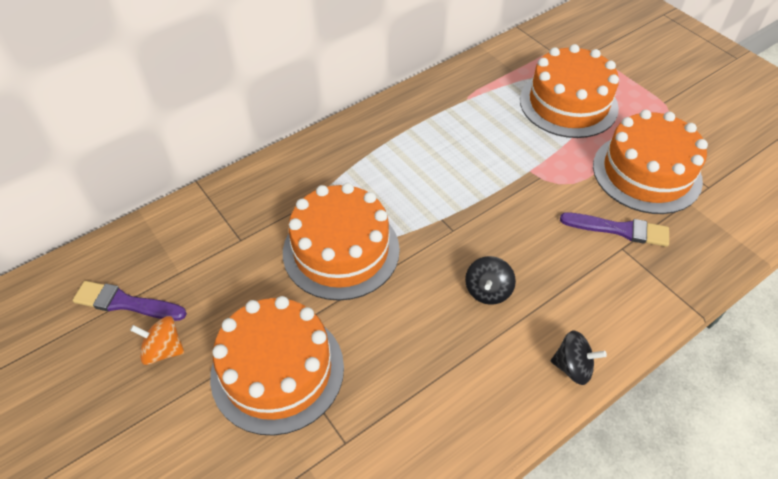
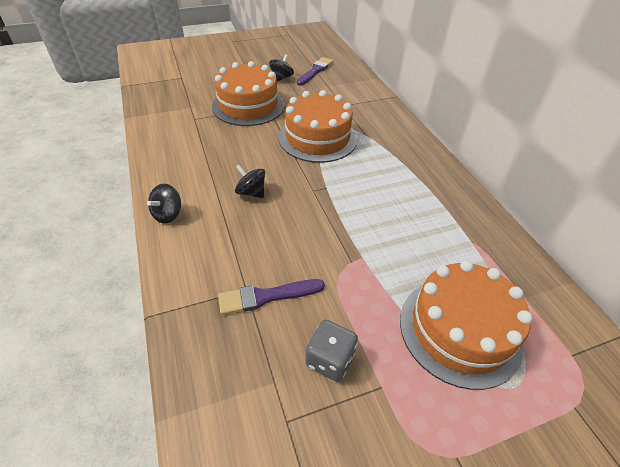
camera: 105 degrees right, 5 degrees down
orange spinning top [130,316,184,365] -> black spinning top [269,54,294,82]
purple brush [560,212,669,247] -> purple brush turned 45 degrees clockwise [218,279,325,315]
orange cake [593,110,708,214] -> grey dice [306,320,358,382]

